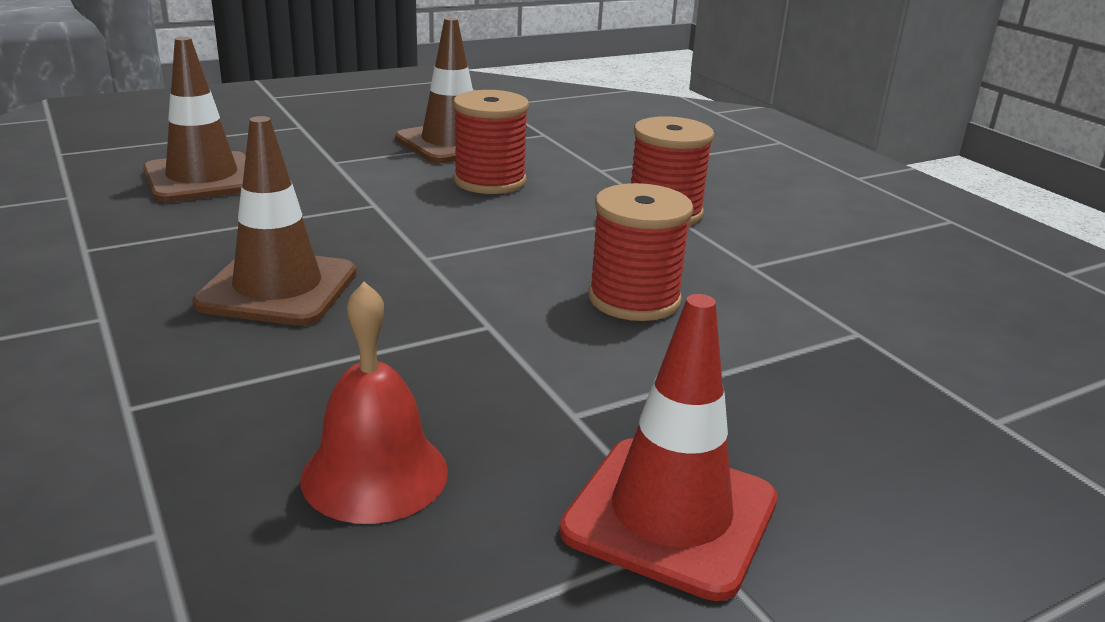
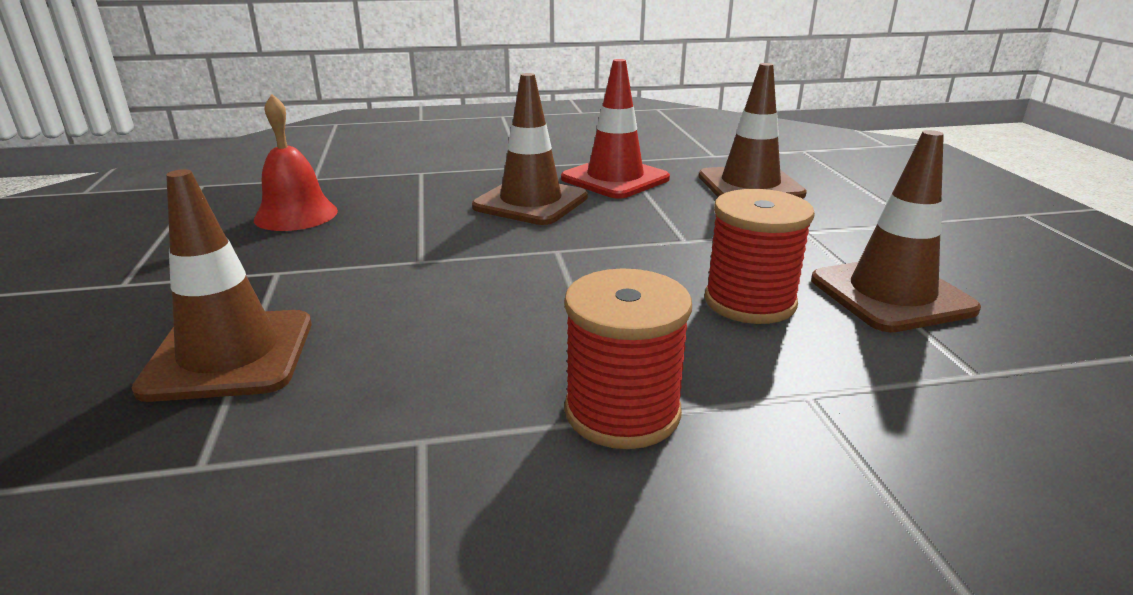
camera: 110 degrees right, 0 degrees up
red traffic cone [560,294,778,601] -> red traffic cone moved to [561,59,670,199]
red spool [588,183,694,321] -> none
none -> brown traffic cone [132,169,311,402]

